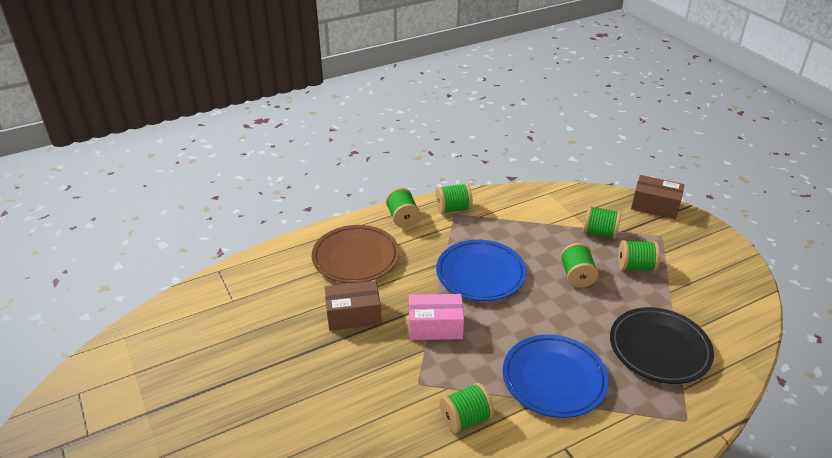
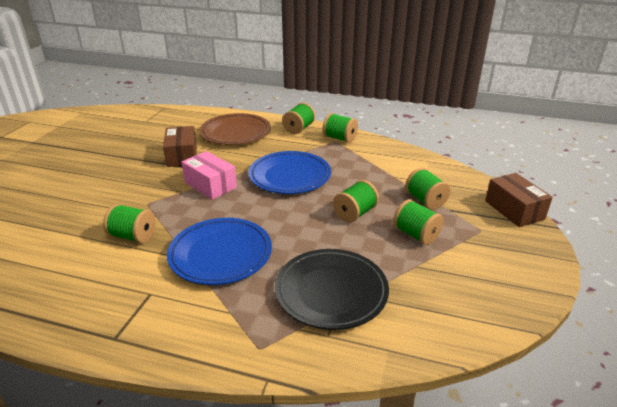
camera: 45 degrees right, 5 degrees down
brown box [325,280,381,331] -> brown box turned 45 degrees clockwise [163,126,197,167]

